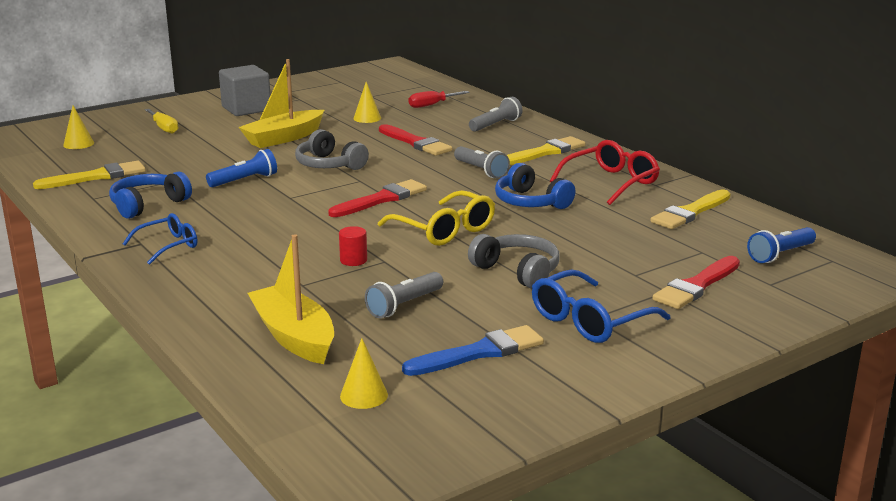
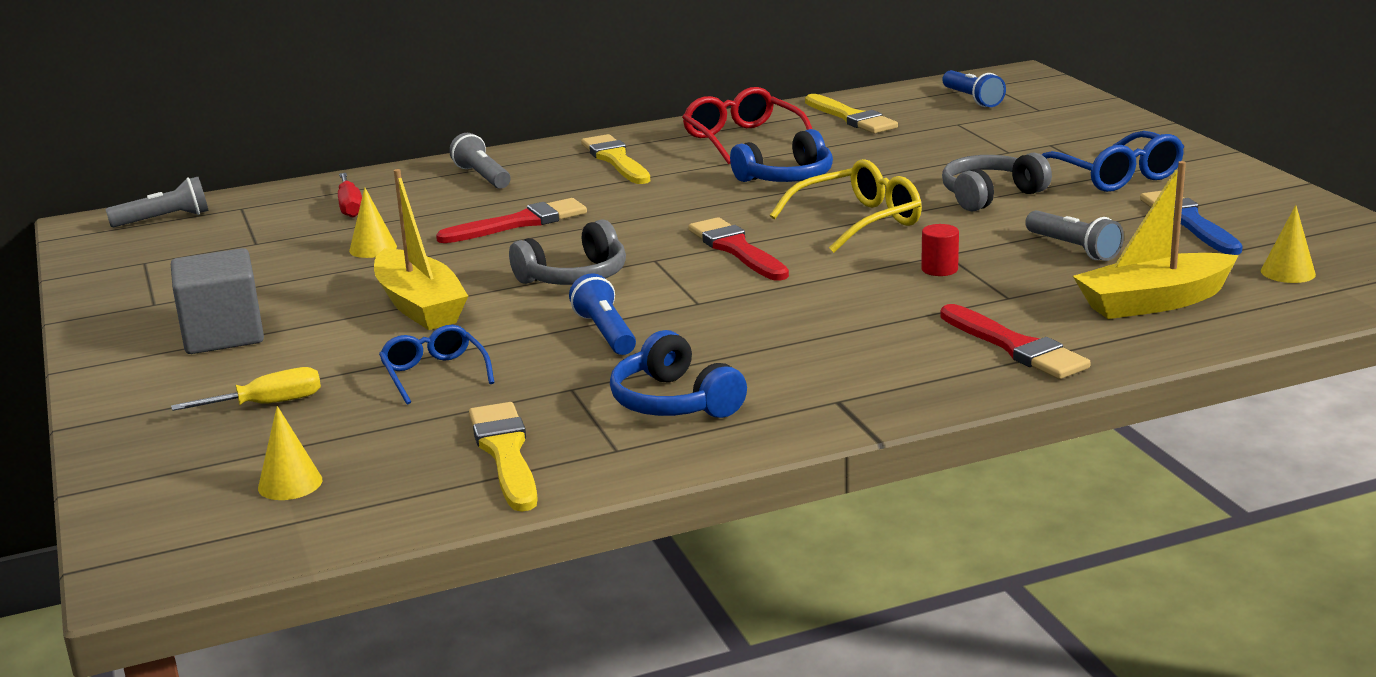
camera: 75 degrees left, 0 degrees up
blue glasses [123,213,197,265] -> blue glasses moved to [379,325,494,405]
grey flashlight [454,146,510,178] -> grey flashlight moved to [105,177,208,227]
red brush [653,256,740,309] -> red brush moved to [940,304,1091,379]

